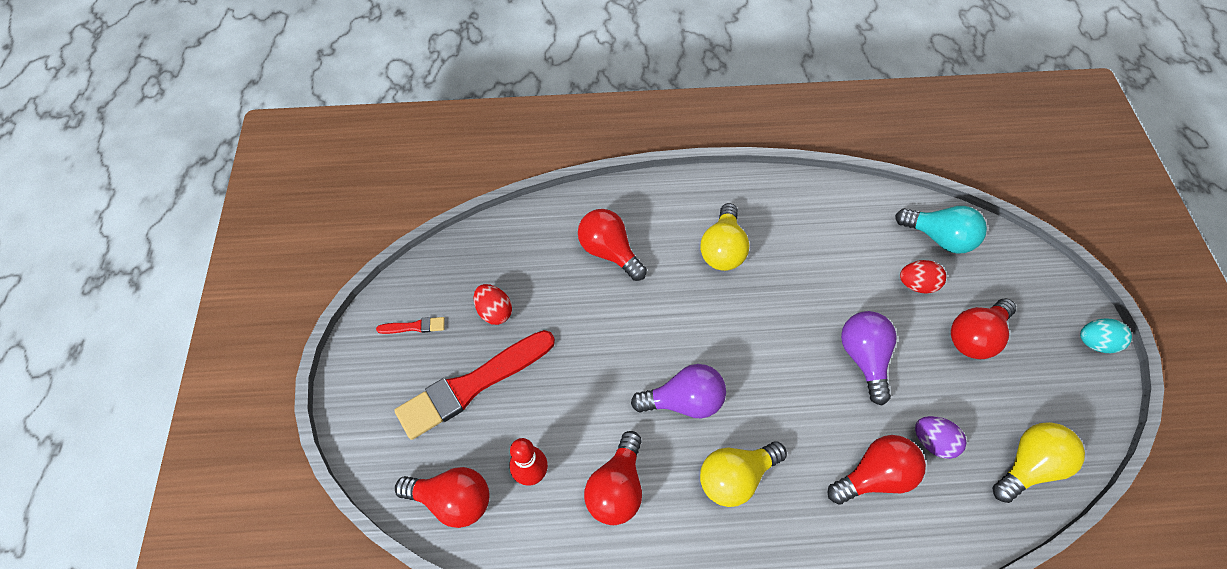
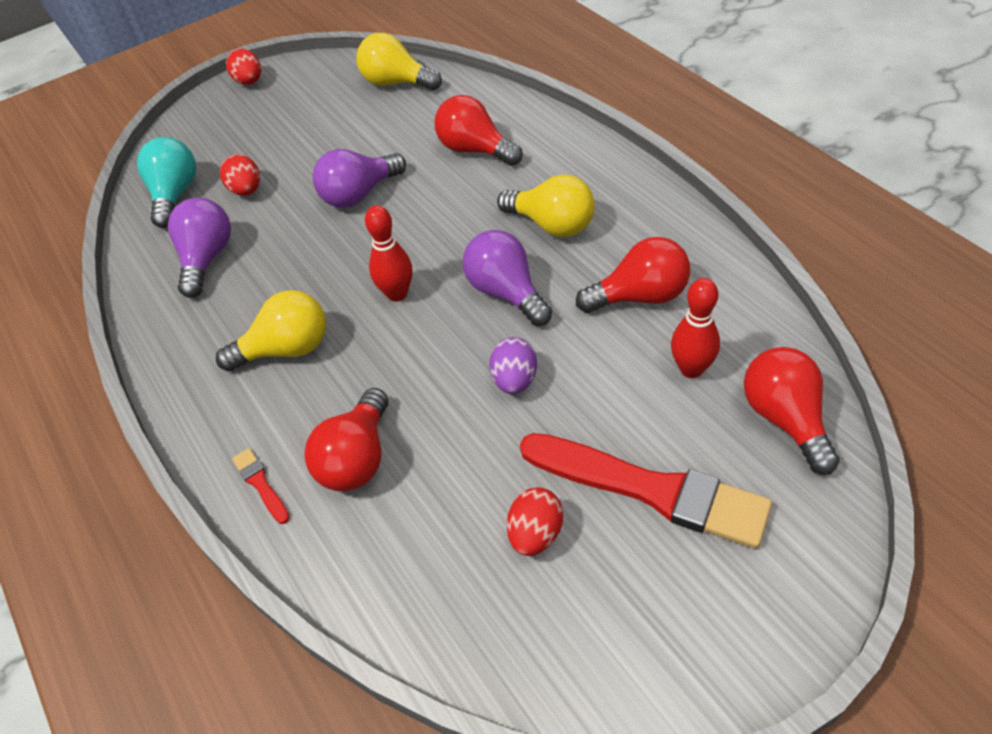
camera: 115 degrees left, 10 degrees down
red brush [376,317,445,334] -> red brush moved to [232,448,290,524]
purple egg [915,416,967,459] -> purple egg moved to [489,337,537,394]
red light bulb [951,298,1016,359] -> none
turquoise egg [1080,318,1132,353] -> red egg [226,48,261,85]
none -> purple light bulb [168,197,231,298]
none -> red bowling pin [365,205,412,302]

